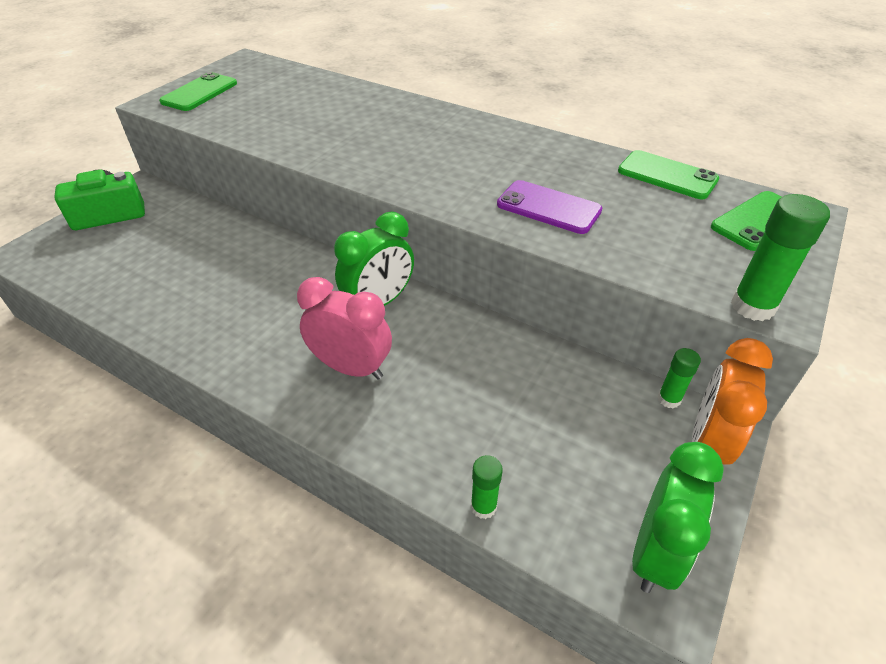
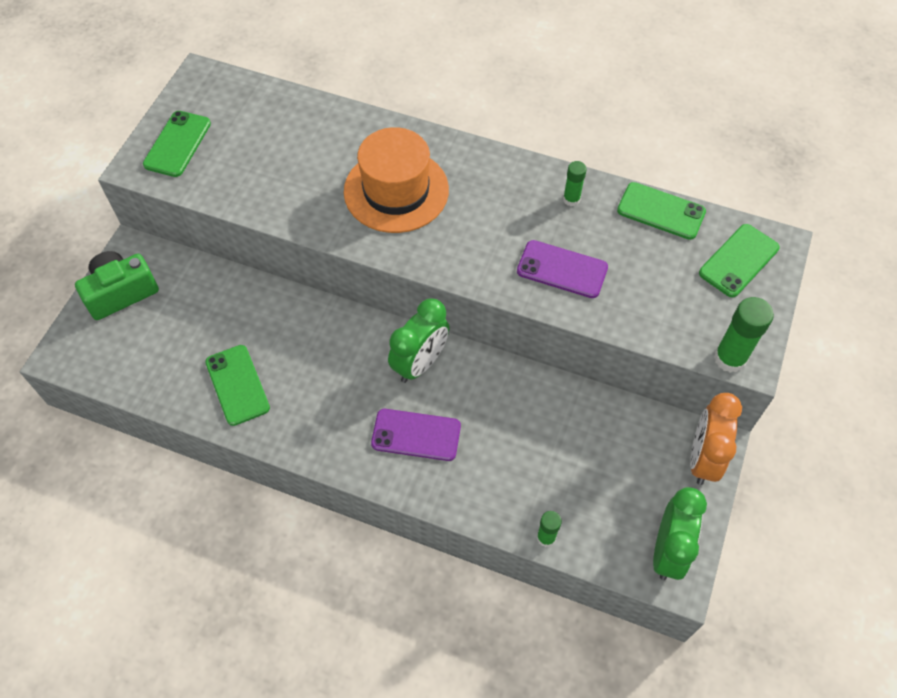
camera: 10 degrees left, 15 degrees up
pink clock [297,277,392,380] -> purple phone [371,409,461,461]
green glue stick [658,348,701,408] -> green glue stick moved to [563,161,587,206]
none -> green phone [205,345,270,426]
none -> orange hat [344,127,449,233]

